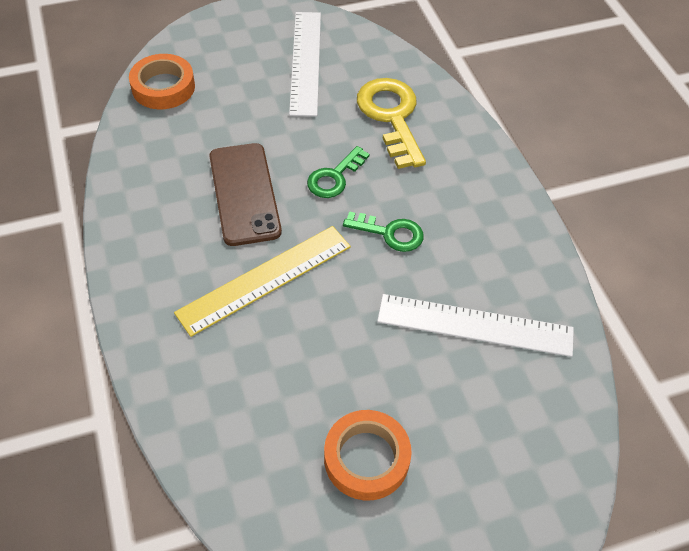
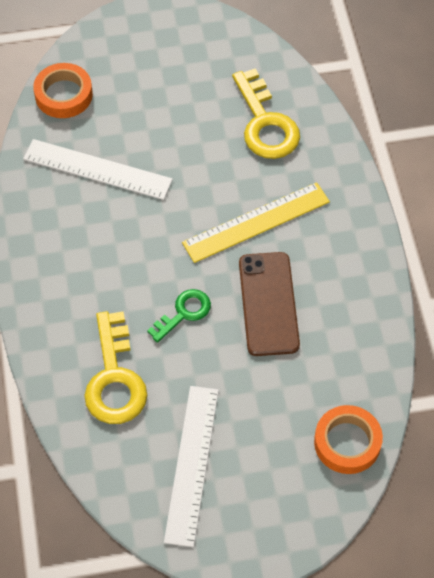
camera: 170 degrees left, 5 degrees up
orange tape [324,410,412,501] -> orange tape moved to [33,63,93,118]
green key [343,211,424,252] -> none
none -> yellow key [232,68,300,159]

